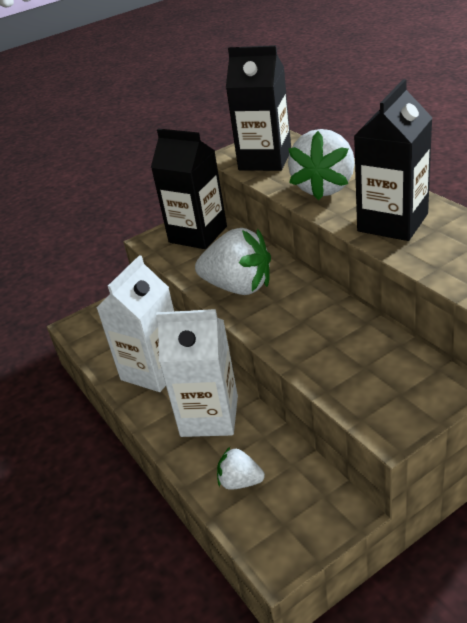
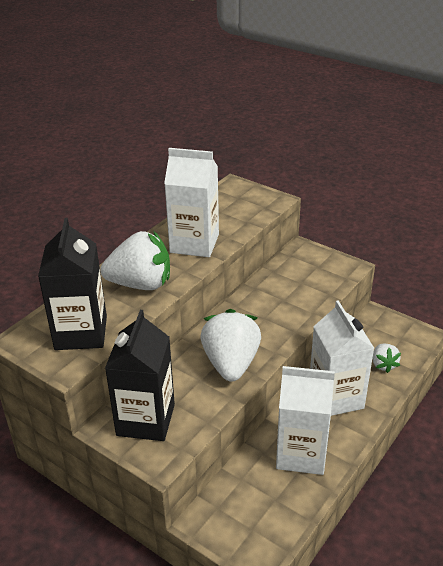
camera: 115 degrees left, 0 degrees up
black carton [354,79,433,241] -> white carton [164,148,219,257]

